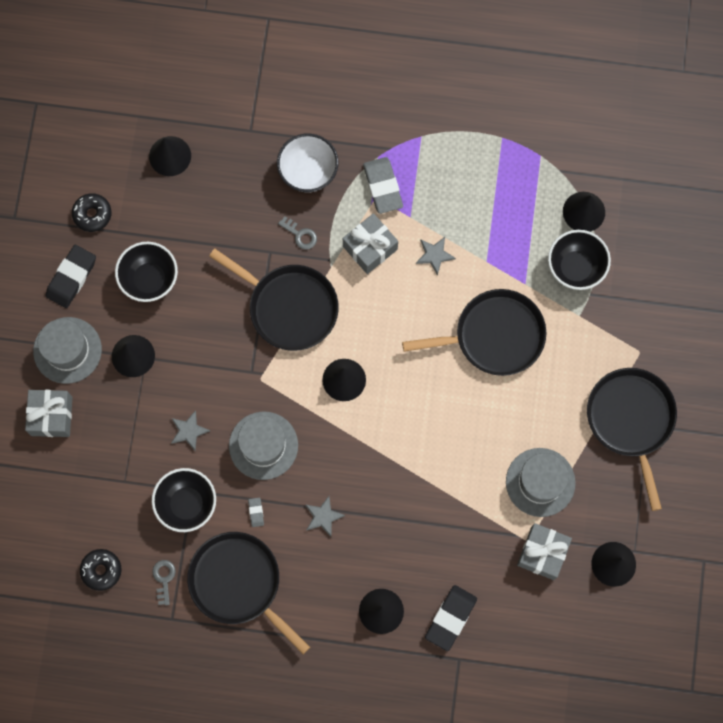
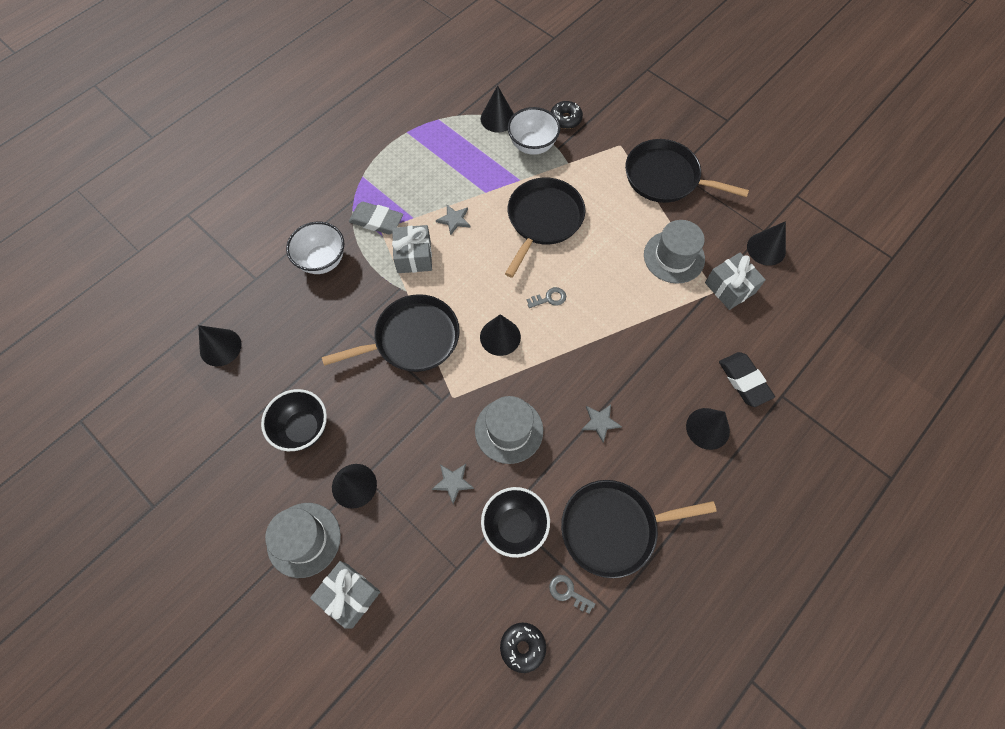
camera: 55 degrees left, 10 degrees down
black eraser [46,245,96,308] -> none
black donut [72,193,112,232] -> black donut moved to [551,101,583,129]
grey eraser [248,498,264,527] -> none
grey key [278,216,317,250] -> grey key moved to [527,287,566,308]
black bowl [548,230,611,290] -> white bowl [507,107,560,155]

